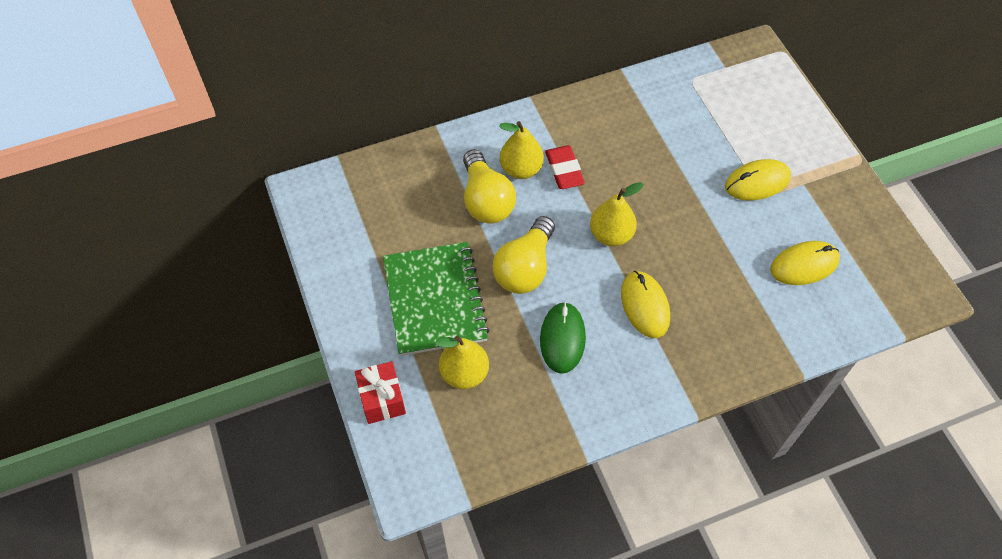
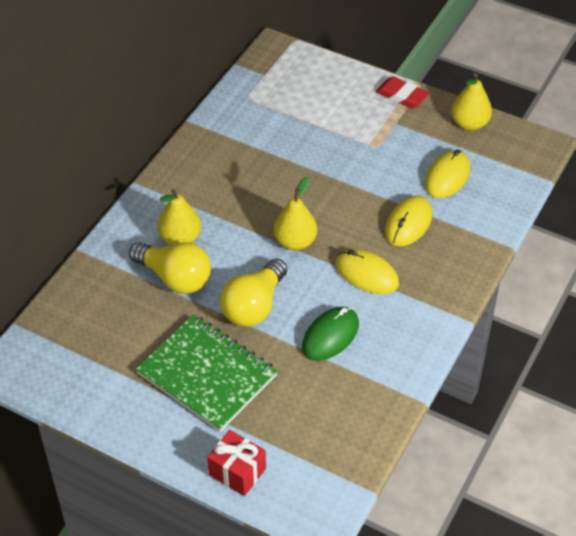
camera: 40 degrees left, 10 degrees down
yellow pear [435,335,489,389] -> yellow pear moved to [451,73,492,131]
yellow light bulb [493,216,555,294] -> yellow light bulb turned 45 degrees clockwise [220,258,287,327]
green mouse [540,302,586,374] -> green mouse turned 75 degrees clockwise [302,307,359,361]
red eraser [545,146,585,189] -> red eraser moved to [376,76,430,109]
yellow mouse [725,159,791,201] -> yellow mouse moved to [385,196,432,246]

